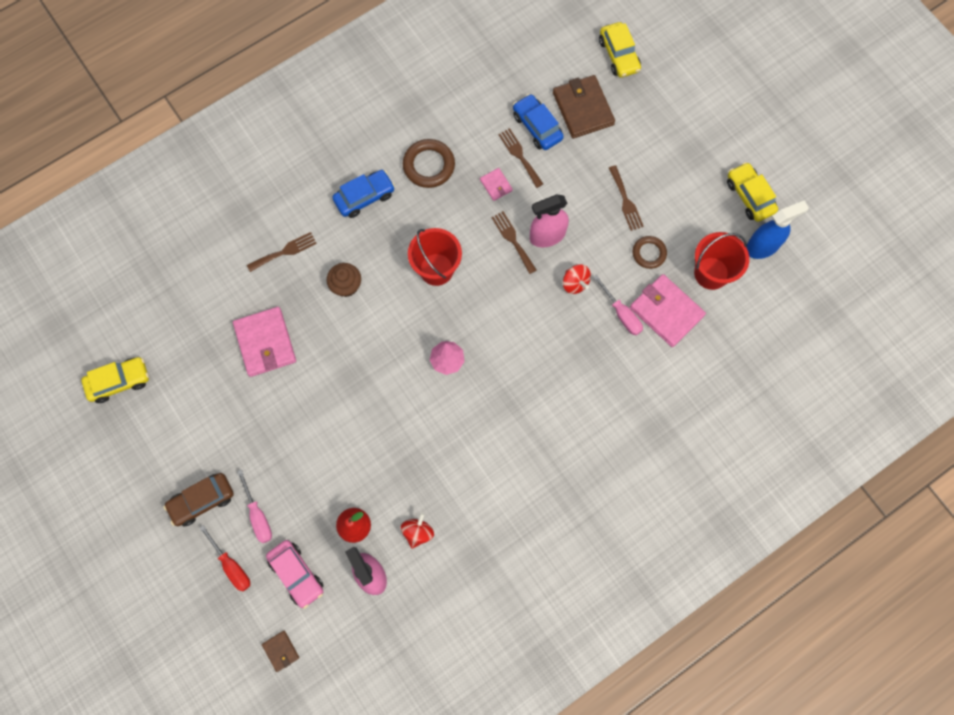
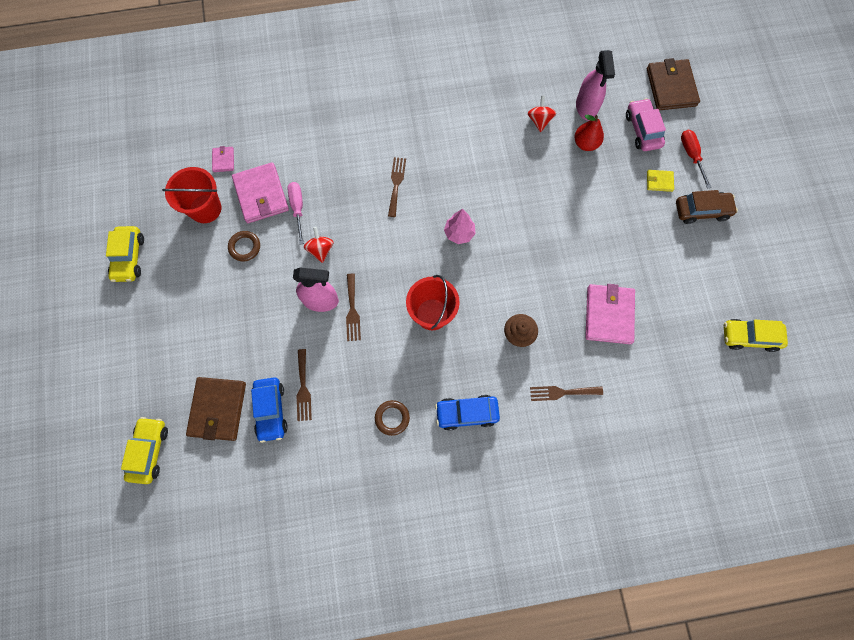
camera: 155 degrees left, 0 degrees up
pink screwdriver [237,470,272,543] -> yellow wallet [647,170,674,192]
brown wallet [262,631,299,672] -> brown wallet [647,58,700,110], size x2.06
red spinning top [401,513,434,549] -> red spinning top turned 135 degrees clockwise [528,96,556,132]
brown ring [403,139,455,188] -> brown ring [375,400,410,436], size x0.64
pink wallet [480,168,513,201] -> pink wallet moved to [212,146,234,172]
brown fork [609,165,644,231] -> brown fork moved to [388,157,406,217]
blue spray bottle [747,200,809,259] -> none

